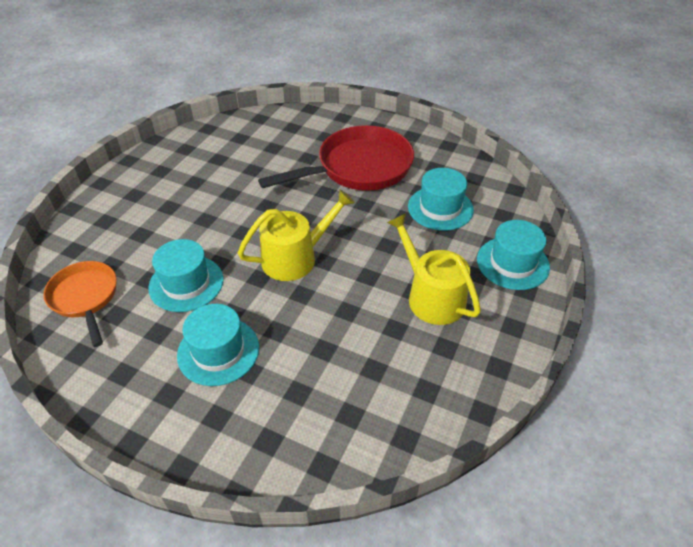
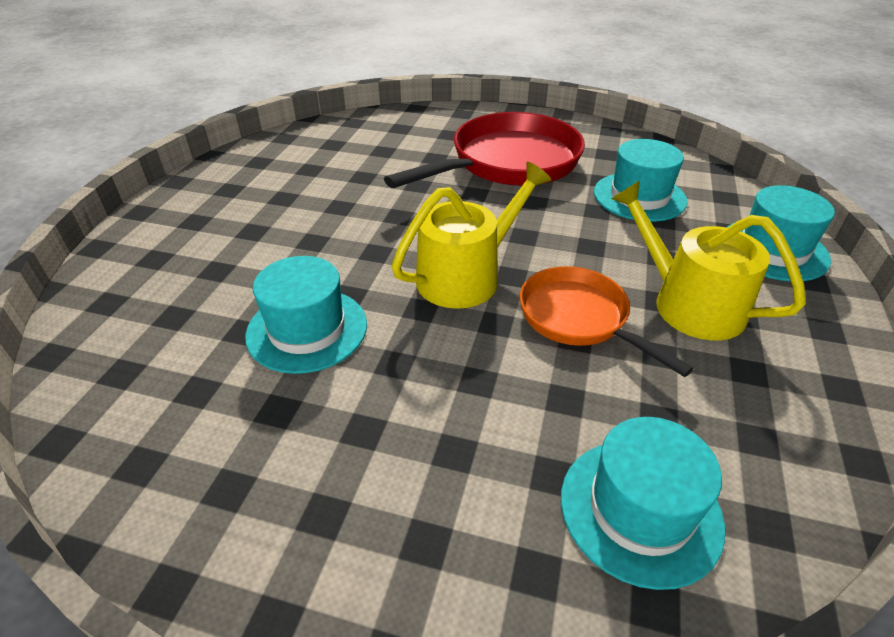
camera: 10 degrees left, 5 degrees down
orange pan [43,261,117,347] -> orange pan moved to [520,266,694,377]
turquoise hat [177,304,259,386] -> turquoise hat moved to [561,417,725,590]

